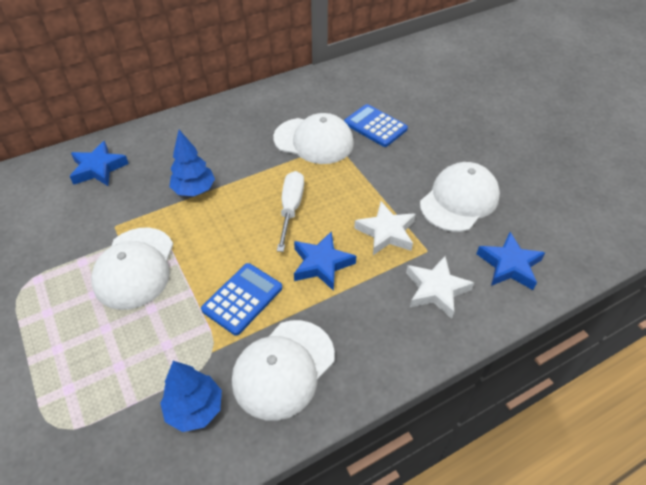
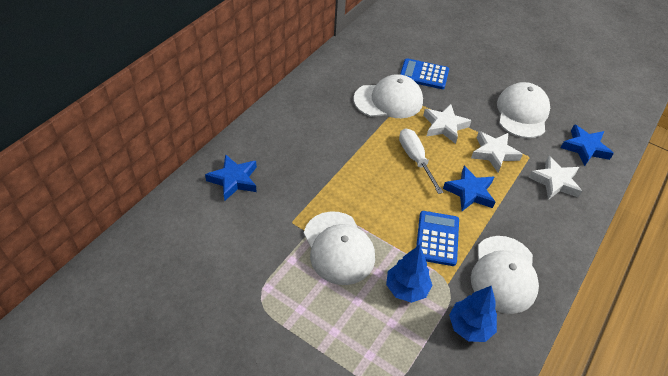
camera: 30 degrees left, 0 degrees up
blue tree [169,130,215,196] -> blue tree moved to [386,245,432,303]
none -> white star [423,104,472,144]

